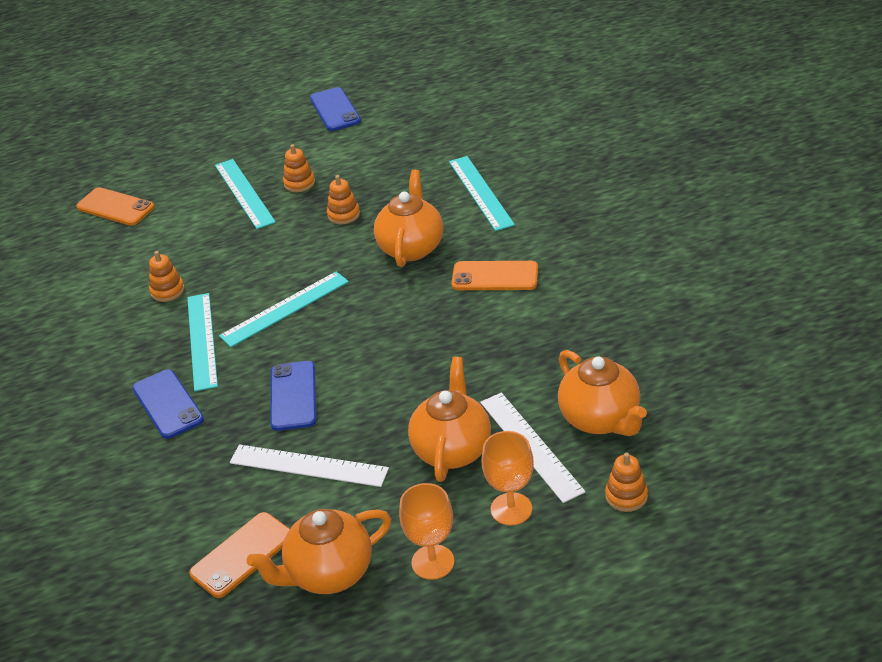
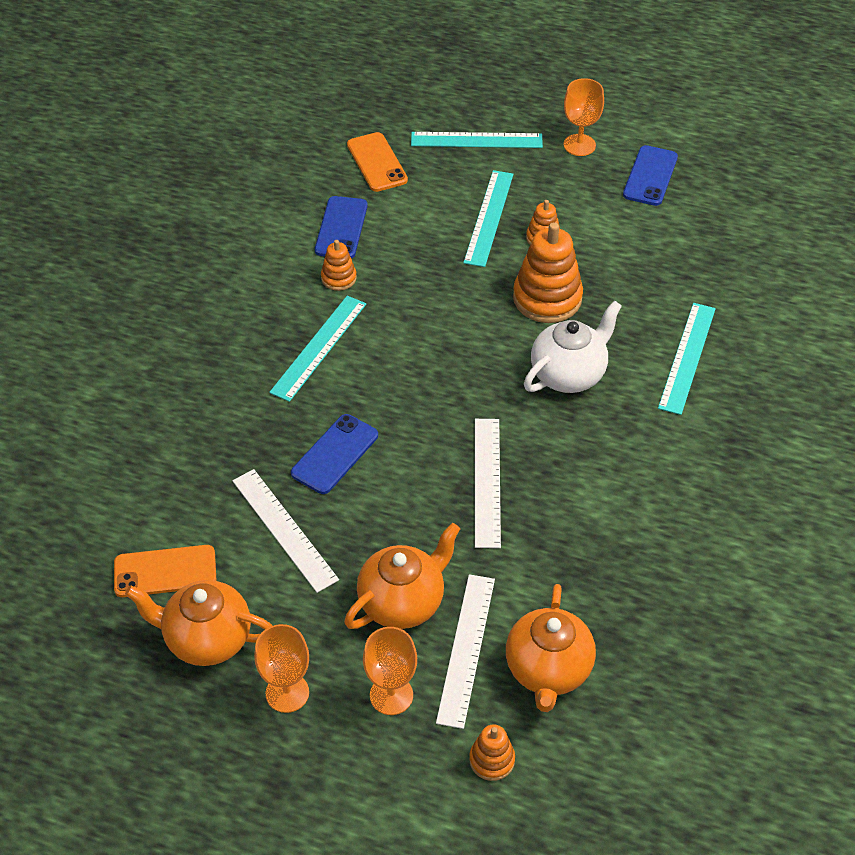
camera: 35 degrees right, 10 degrees up
blue phone [132,369,204,439] -> blue phone moved to [315,196,368,258]
turquoise ruler [219,271,349,347] -> turquoise ruler moved to [411,132,543,148]
orange stacking toy [327,175,360,225] -> orange stacking toy [513,222,583,323], size x1.92
orange teapot [374,170,443,267] -> white teapot [524,301,622,393]
orange phone [451,261,538,290] -> none
none -> white ruler [475,419,501,548]
none -> orange goblet [564,78,604,156]

